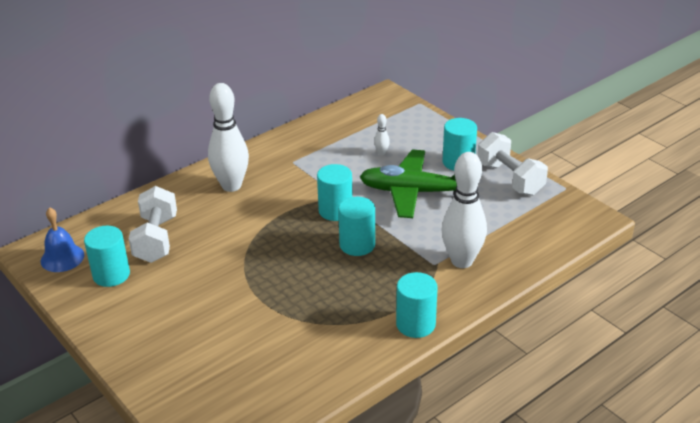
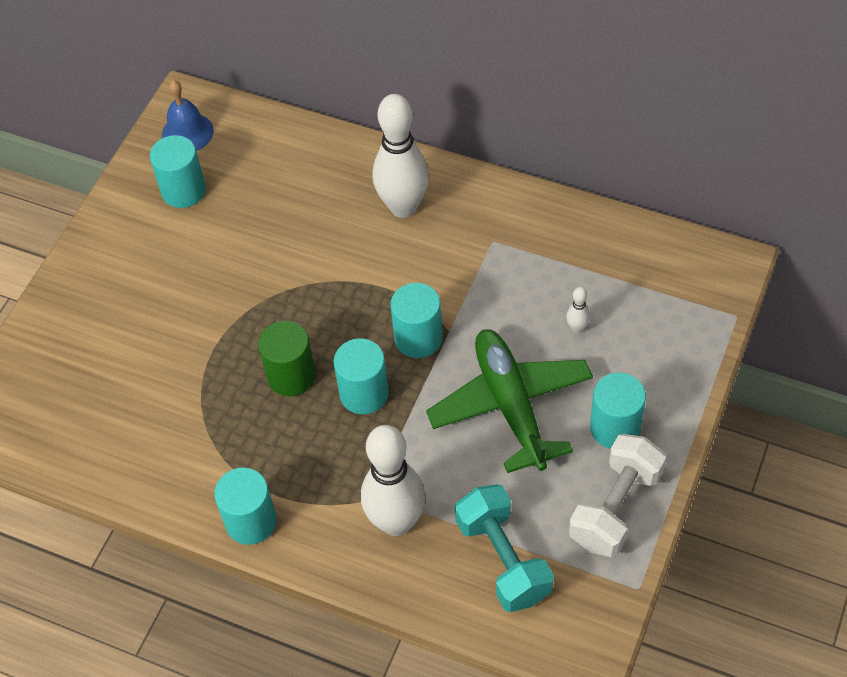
camera: 65 degrees right, 20 degrees up
white dumbbell [129,186,177,263] -> none
none -> green cylinder [258,321,315,396]
none -> turquoise dumbbell [455,484,554,612]

